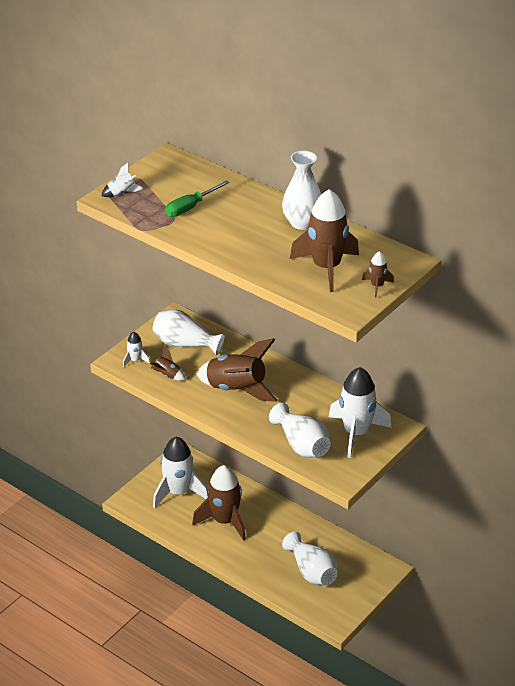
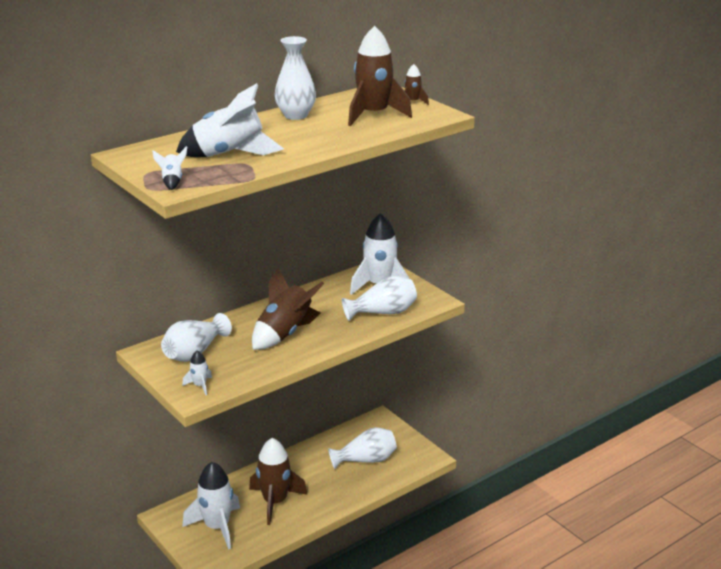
camera: 75 degrees left, 10 degrees down
brown rocket [149,346,186,381] -> none
green screwdriver [165,180,230,217] -> white rocket [176,83,284,157]

